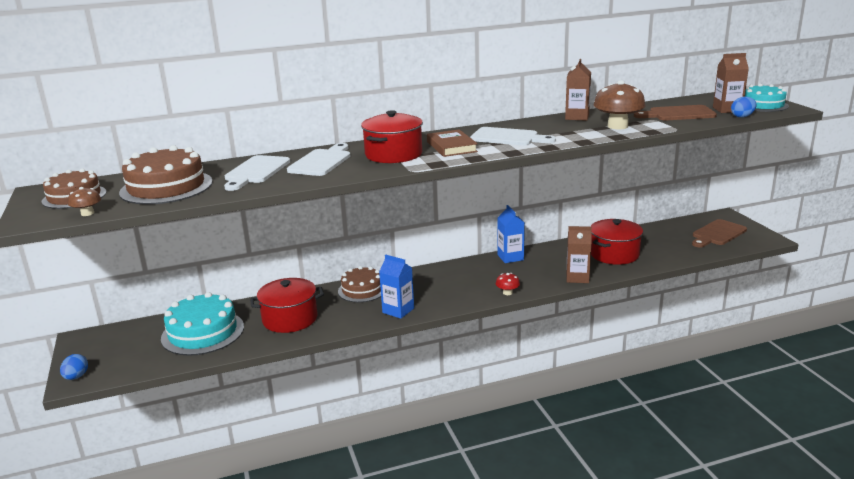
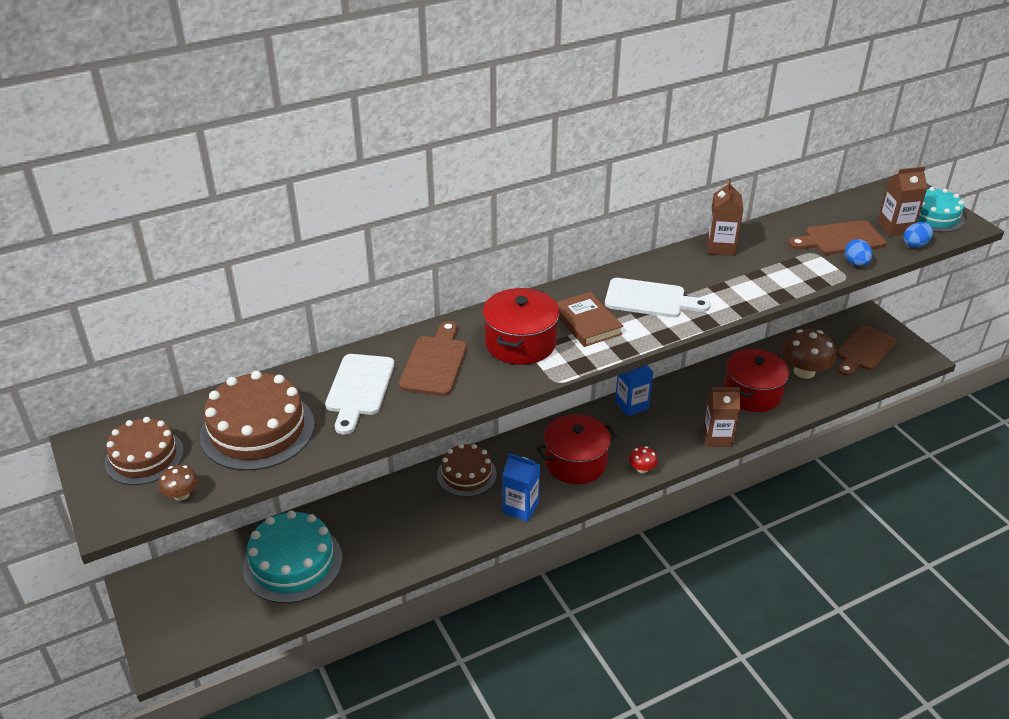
camera: 10 degrees left, 15 degrees up
blue egg [60,354,88,380] -> blue egg moved to [845,239,872,266]
red pot [250,278,324,333] -> red pot moved to [537,414,617,484]
white cutting board [287,143,350,176] -> brown cutting board [399,321,467,396]
brown mushroom [594,80,645,129] -> brown mushroom moved to [781,329,836,379]

